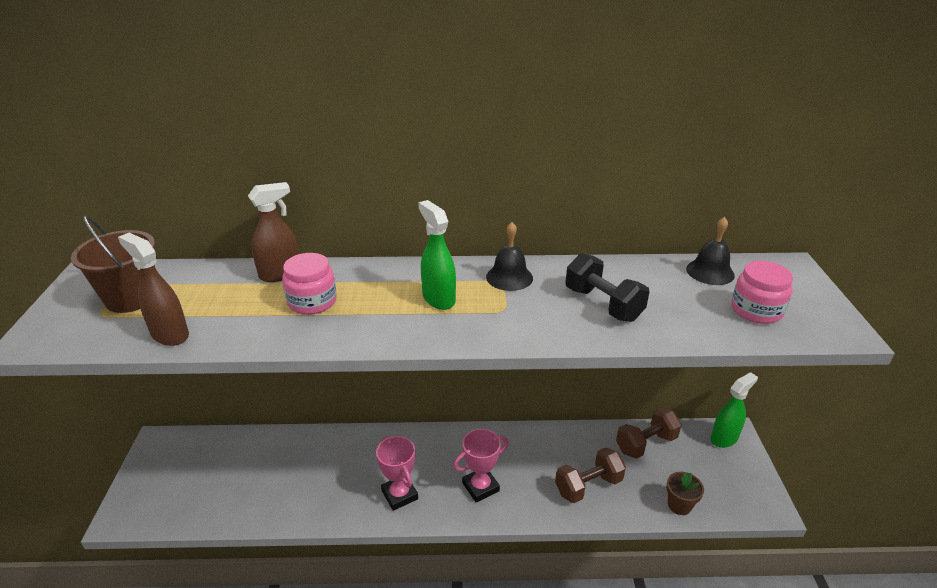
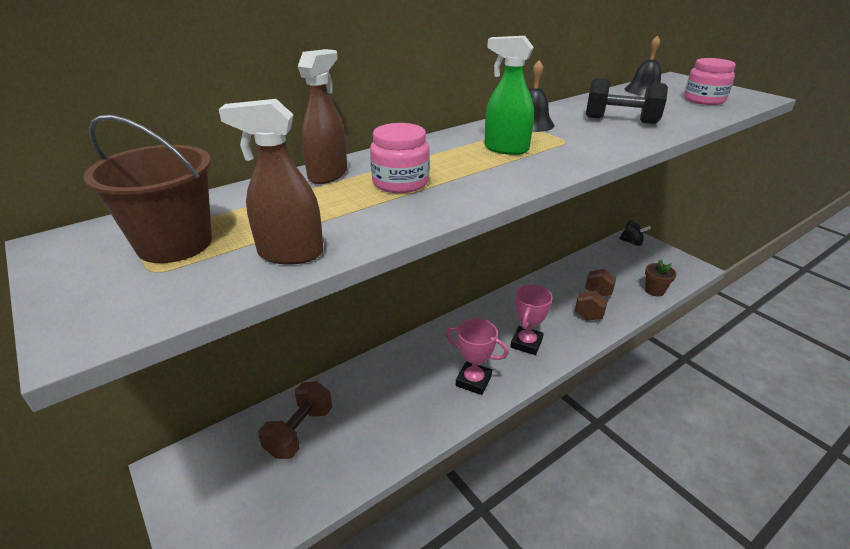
camera: 35 degrees left, 0 degrees up
brown dumbbell [616,408,682,459] -> brown dumbbell moved to [258,381,332,459]
green spray bottle [711,372,758,448] -> black spinning top [619,220,651,246]

